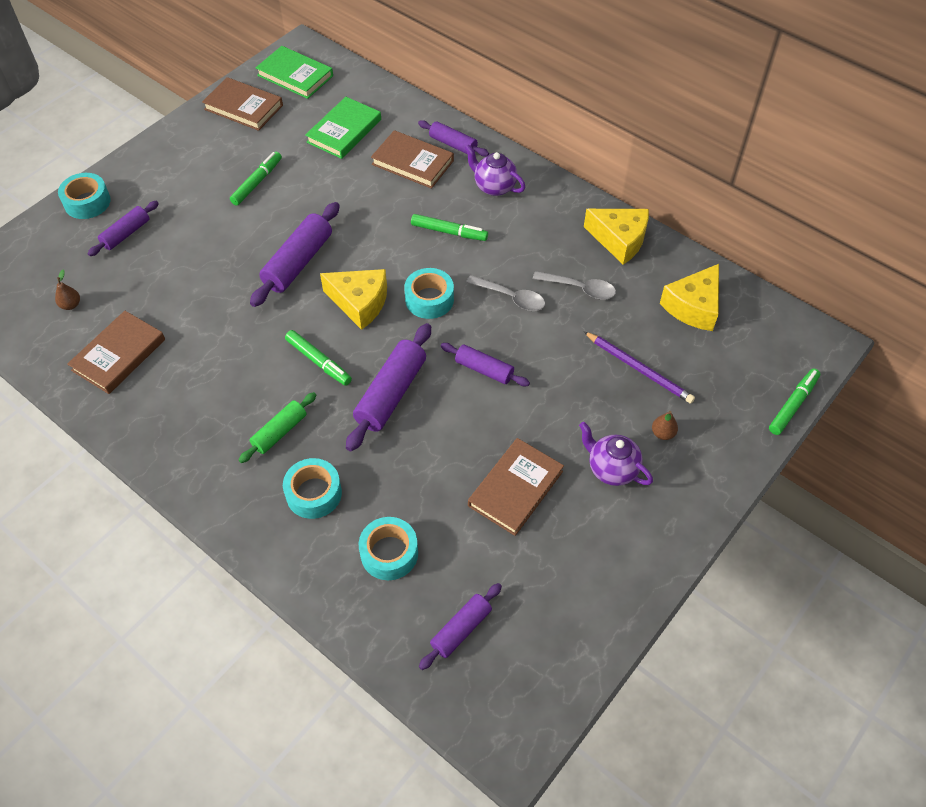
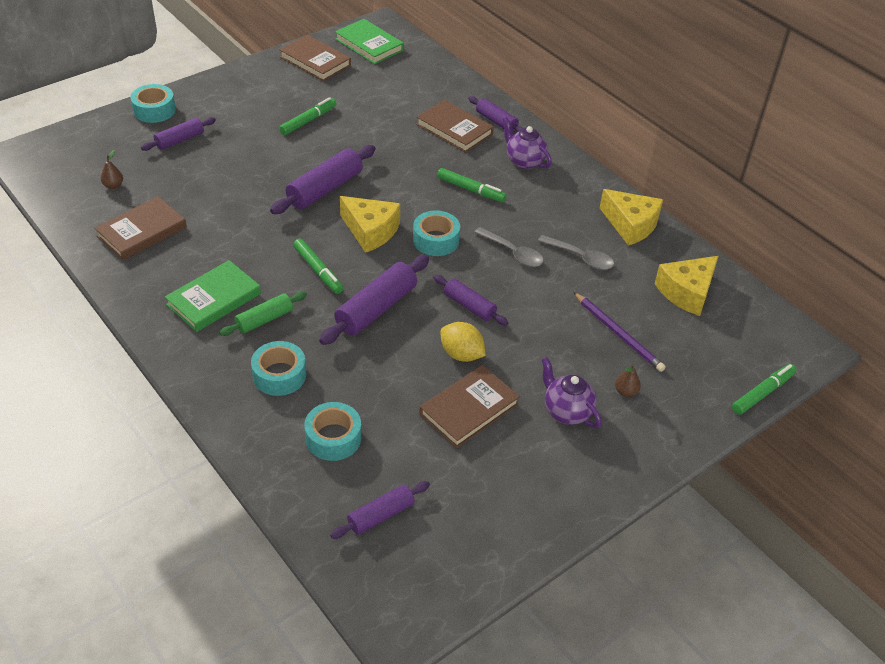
camera: 10 degrees right, 10 degrees down
green book [305,97,381,159] -> green book moved to [165,260,261,332]
none -> yellow lemon [441,322,486,362]

